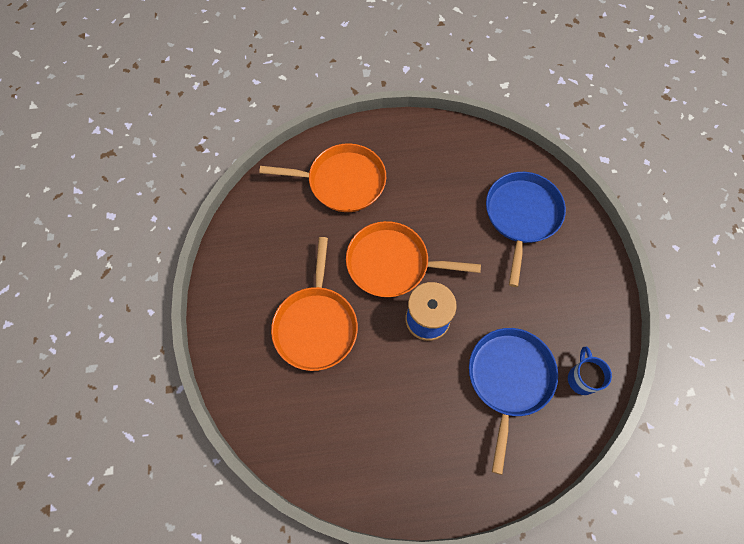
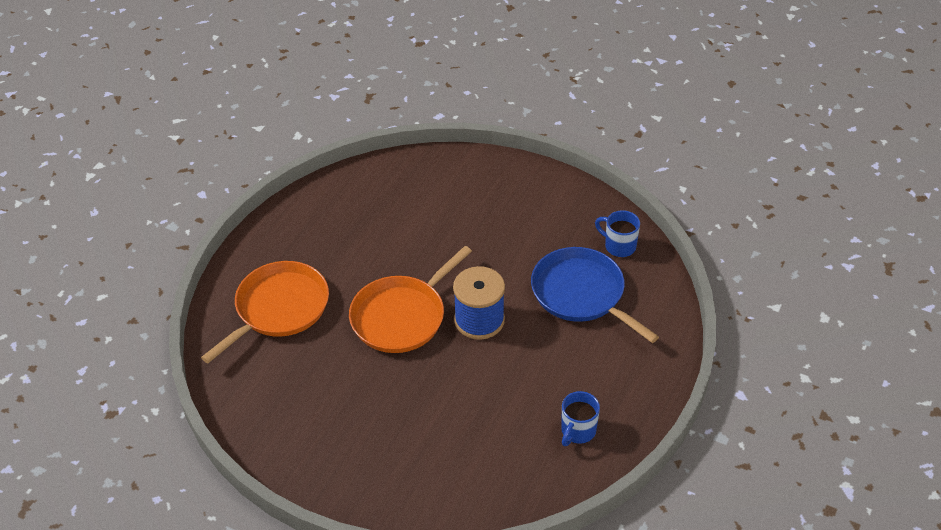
camera: 55 degrees left, 20 degrees down
orange pan [271,237,358,371] -> none
blue pan [486,172,566,287] -> none
none -> blue mug [561,391,600,446]

